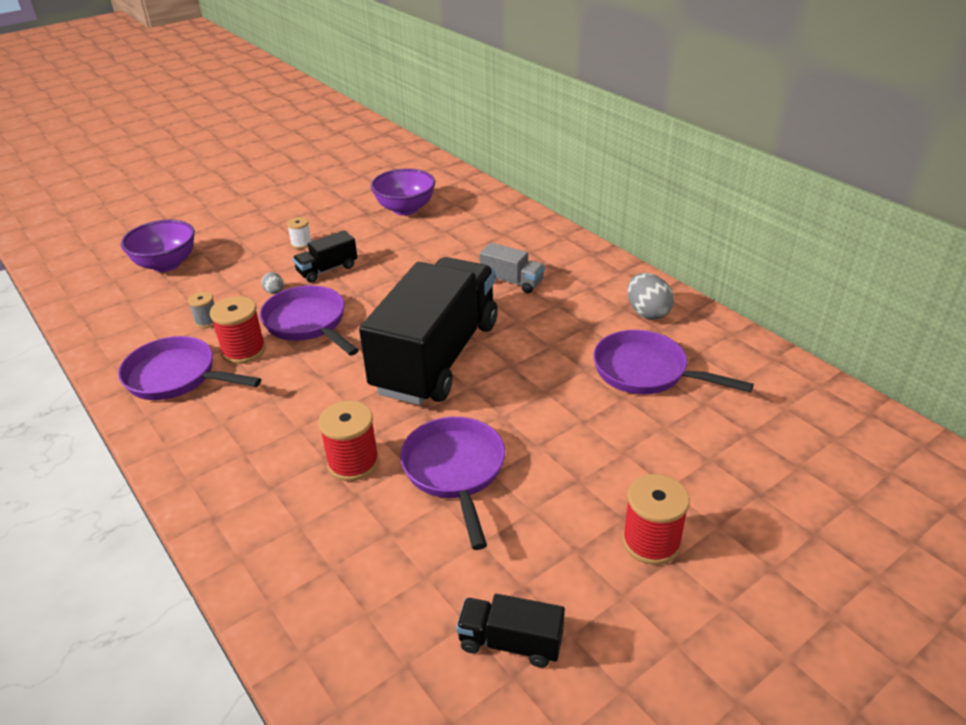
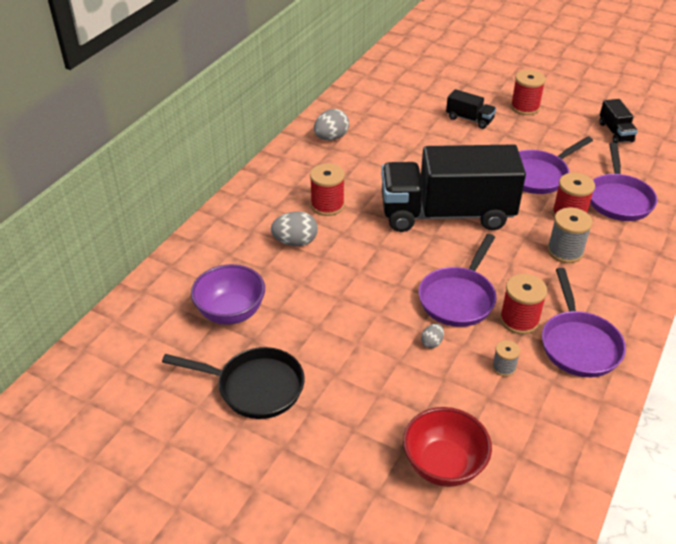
camera: 115 degrees left, 5 degrees up
purple bowl [121,220,195,272] -> red bowl [403,407,492,487]
white spool [287,217,312,249] -> none
black truck [293,230,358,283] -> black truck moved to [446,89,496,129]
grey truck [480,243,545,293] -> red spool [310,163,345,216]
purple pan [593,330,754,394] -> purple pan moved to [590,143,658,221]
none -> black pan [162,347,305,419]
none -> grey egg [271,211,318,246]
none -> grey spool [547,208,593,263]

